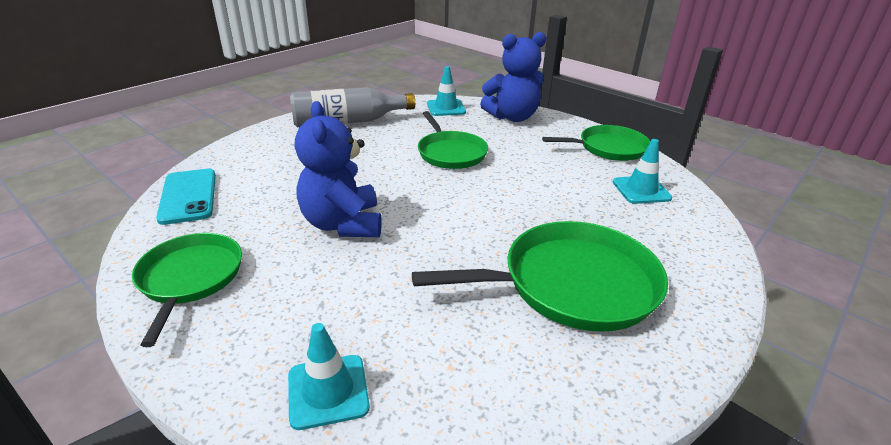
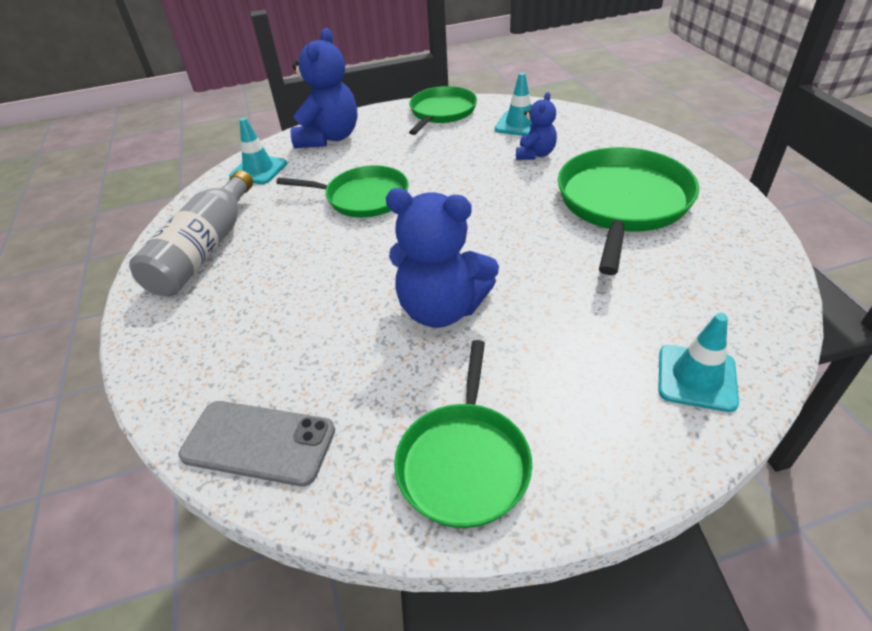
camera: 55 degrees left, 10 degrees up
green pan [132,233,242,347] -> green pan turned 105 degrees counterclockwise [394,340,532,528]
turquoise phone [156,169,216,225] -> grey phone [178,401,335,486]
none -> blue teddy bear [516,92,557,160]

